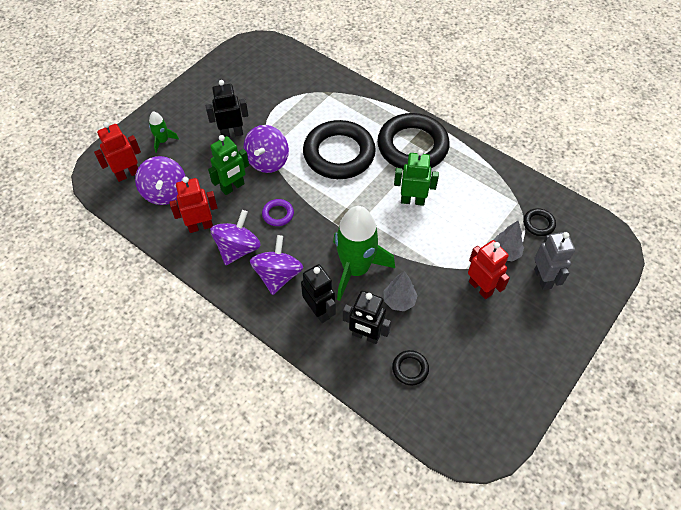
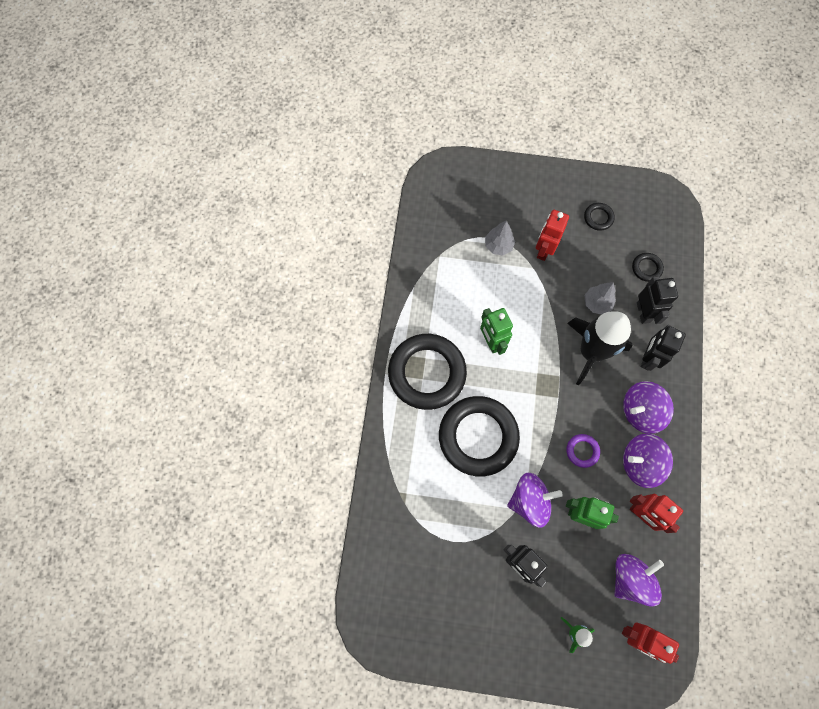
camera: 120 degrees left, 15 degrees up
green rocket [333,206,395,301] -> black rocket [567,311,633,385]
black ring [523,208,556,236] -> black ring moved to [584,203,615,231]
grey robot [534,232,575,290] -> none

